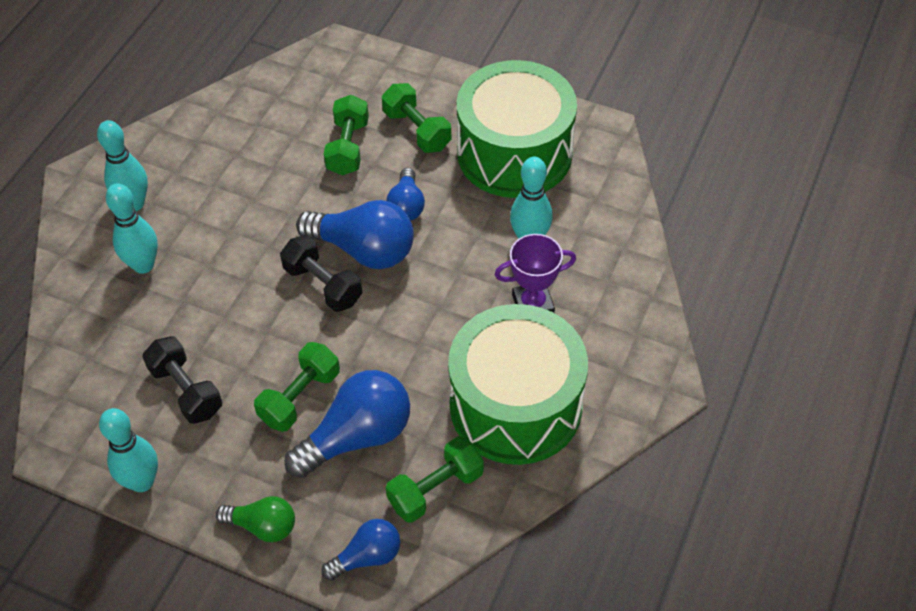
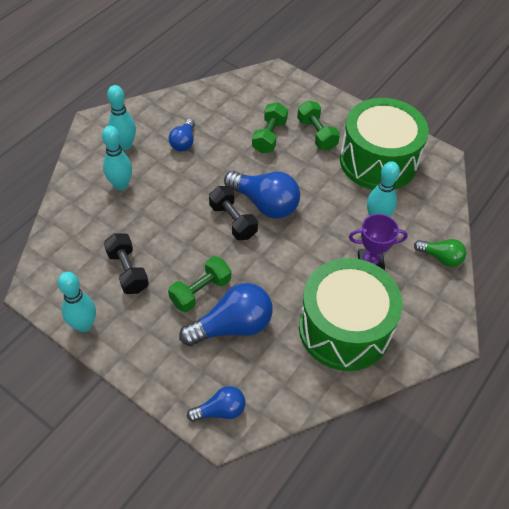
camera: 10 degrees right, 0 degrees up
green light bulb [216,496,295,542] -> green light bulb moved to [414,239,467,267]
blue light bulb [386,168,425,221] -> blue light bulb moved to [169,119,195,151]
green dumbbell [386,436,484,523] -> none

